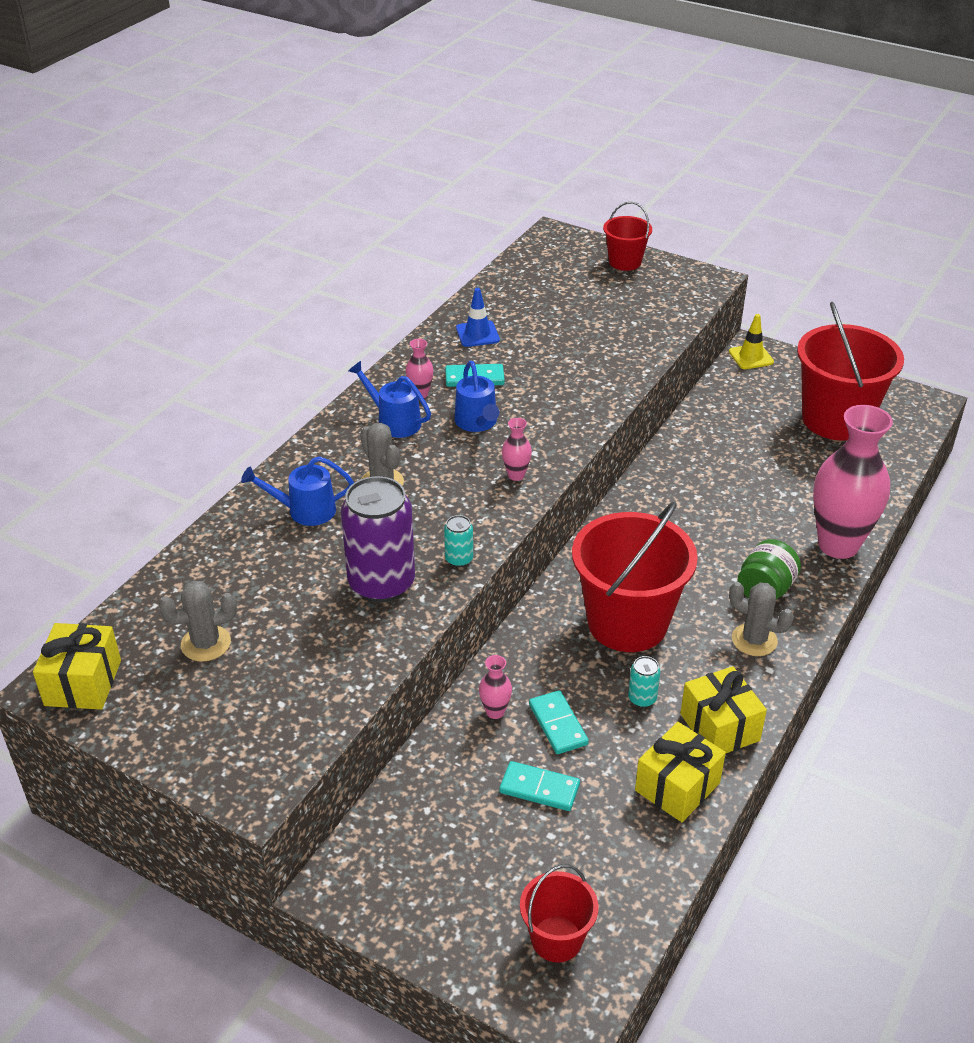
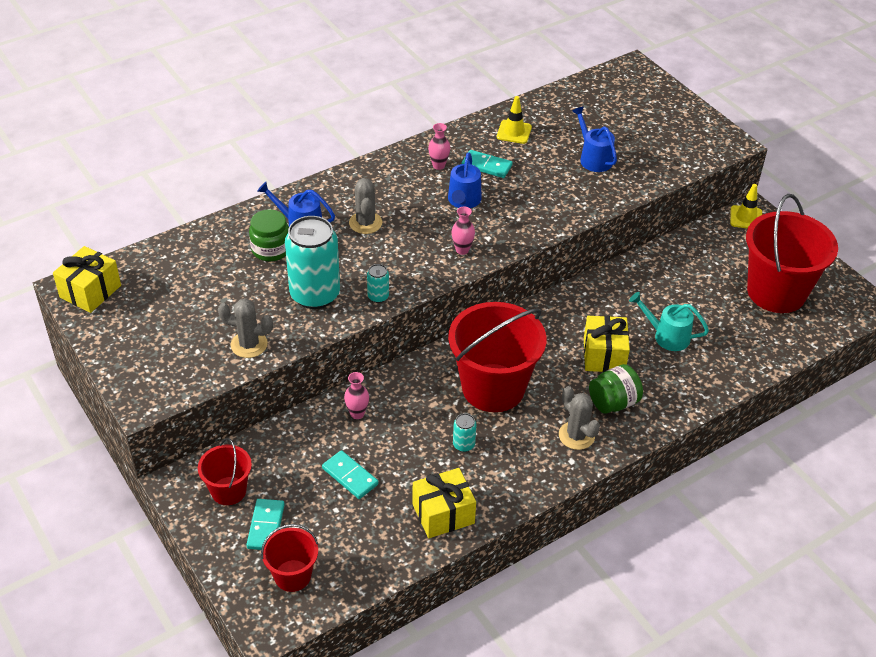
camera: 25 degrees right, 5 degrees up
grey cactus [159,581,237,662] -> grey cactus moved to [218,299,273,358]
purple can [341,476,415,602] -> turquoise can [285,216,340,309]
blue watering can [348,361,431,438] -> blue watering can moved to [572,106,617,172]
blue traffic cone [456,288,500,347] -> yellow traffic cone [497,96,532,144]
turquoise domino [529,690,589,754] -> turquoise domino moved to [246,499,285,550]
red bucket [603,202,652,271] -> red bucket moved to [198,438,252,505]
yellow gift [680,666,767,753] -> yellow gift moved to [584,316,630,372]
pink vase [813,405,893,559] -> none
none -> green jar [249,209,289,261]
none -> turquoise watering can [629,292,709,351]

